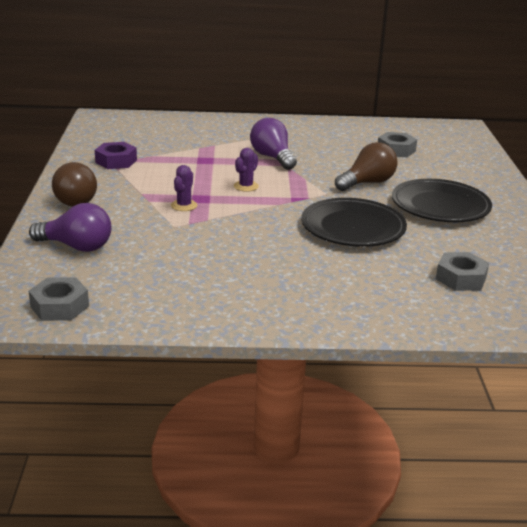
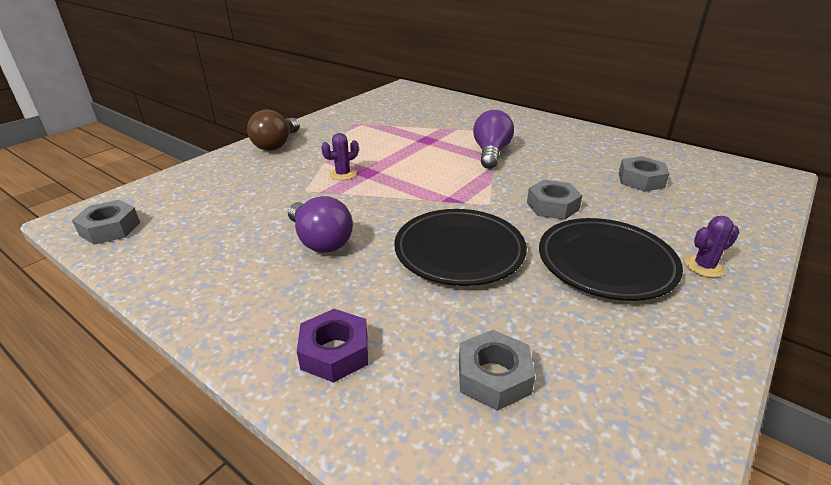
camera: 40 degrees right, 5 degrees up
purple light bulb [29,203,111,252] -> purple light bulb moved to [288,196,353,253]
purple nut [95,142,137,169] -> purple nut moved to [297,309,368,383]
purple cactus [234,148,259,192] -> purple cactus moved to [685,216,739,277]
brown light bulb [335,142,398,191] -> grey nut [527,180,582,220]

